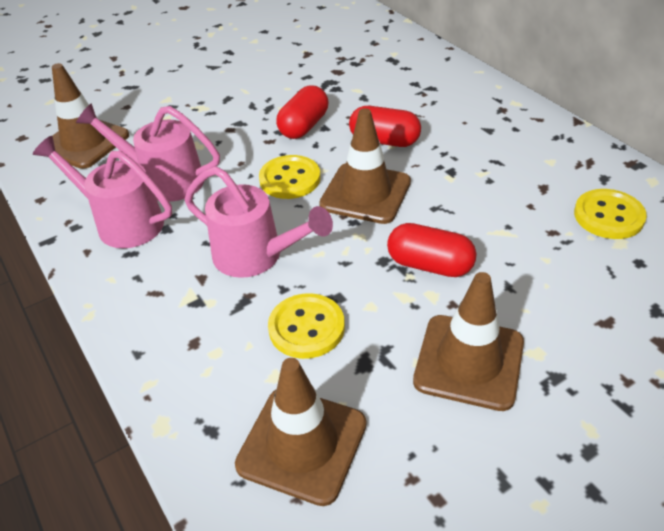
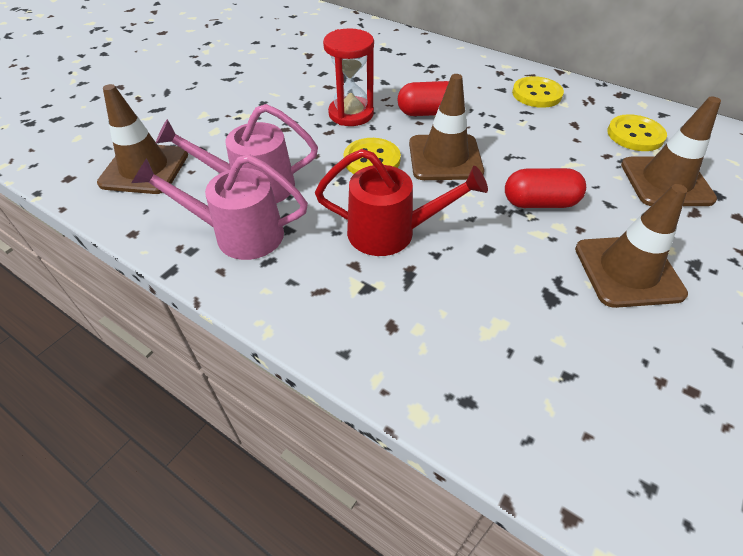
camera: 25 degrees left, 5 degrees up
pink watering can [185,166,333,278] -> red watering can [315,149,488,256]
brown traffic cone [235,358,367,506] -> brown traffic cone moved to [621,97,721,206]
yellow button [268,293,345,359] -> yellow button moved to [512,76,564,108]
red capsule [276,85,328,139] -> red hourglass [323,28,374,126]

